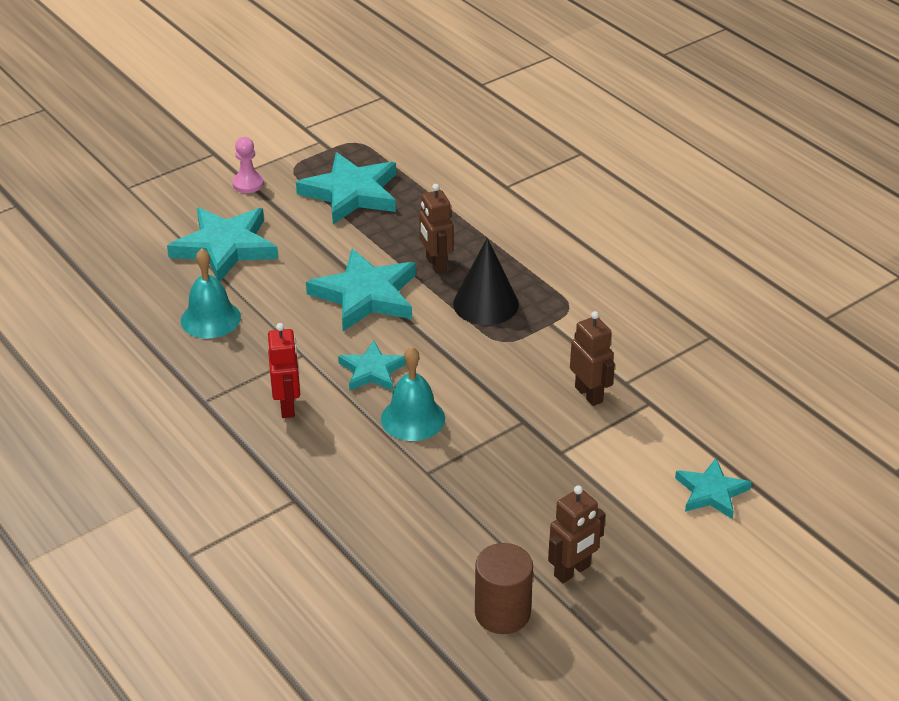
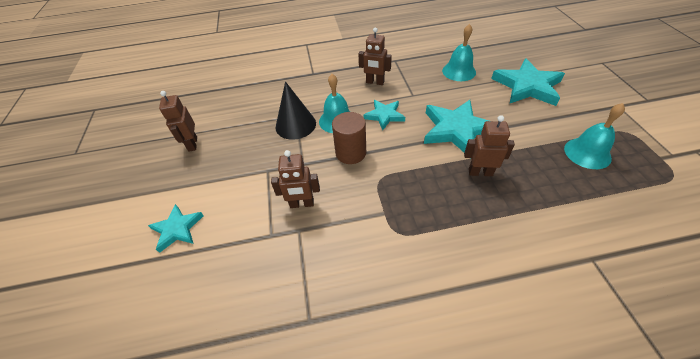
camera: 120 degrees right, 10 degrees up
pink pawn [232,137,264,193] -> none
red robot [268,323,300,418] -> brown robot [359,28,392,85]
turquoise star [296,152,396,224] -> turquoise bell [564,103,625,169]
black cone [453,238,519,325] -> black cone moved to [276,81,316,140]
brown cylinder [475,543,533,634] -> brown cylinder moved to [332,112,366,164]

